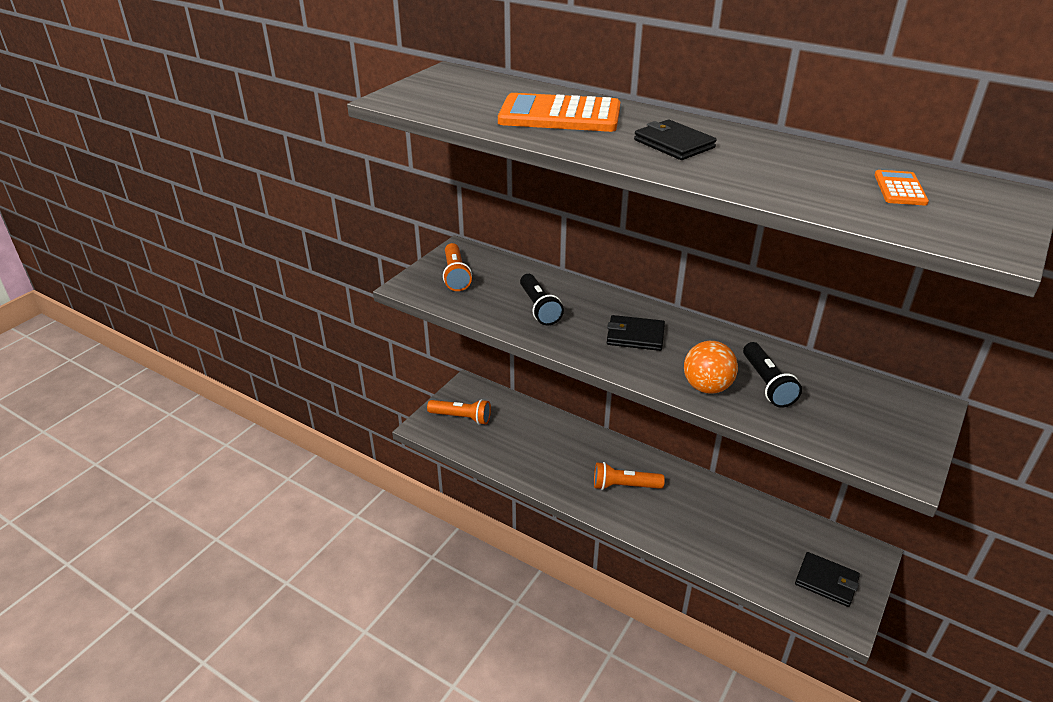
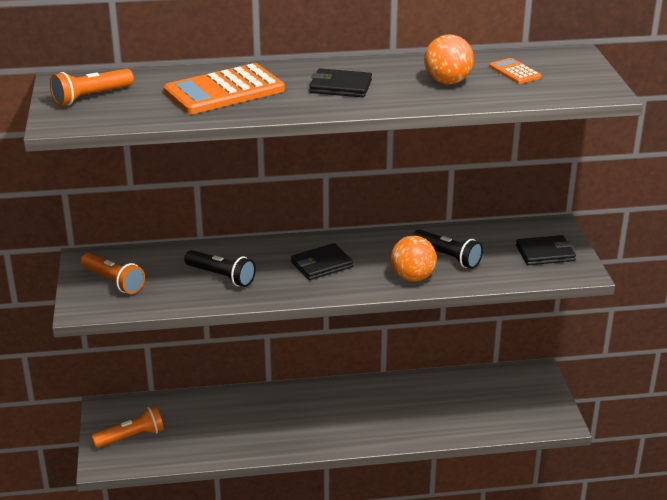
camera: 40 degrees left, 5 degrees down
orange flashlight [594,462,665,490] -> orange flashlight moved to [50,69,134,106]
black wallet [795,552,860,607] -> black wallet moved to [516,235,576,265]
none -> orange ball [424,35,474,84]

